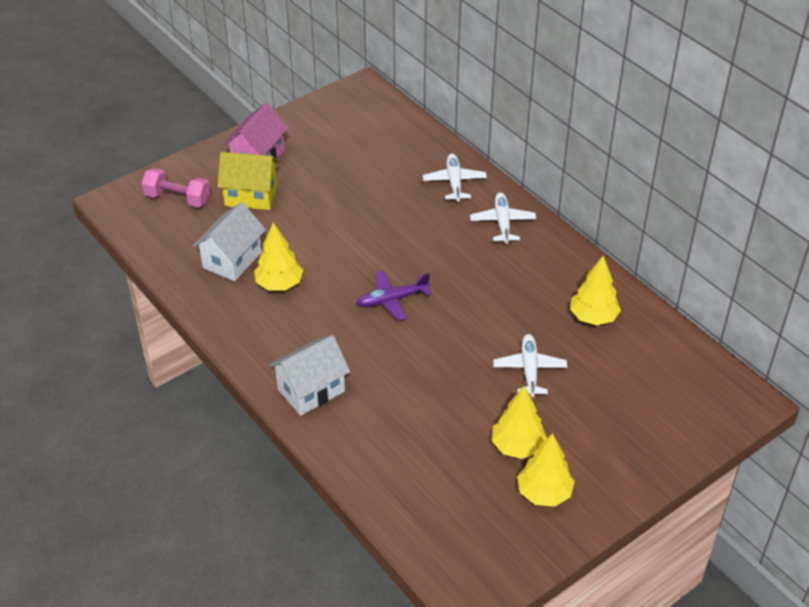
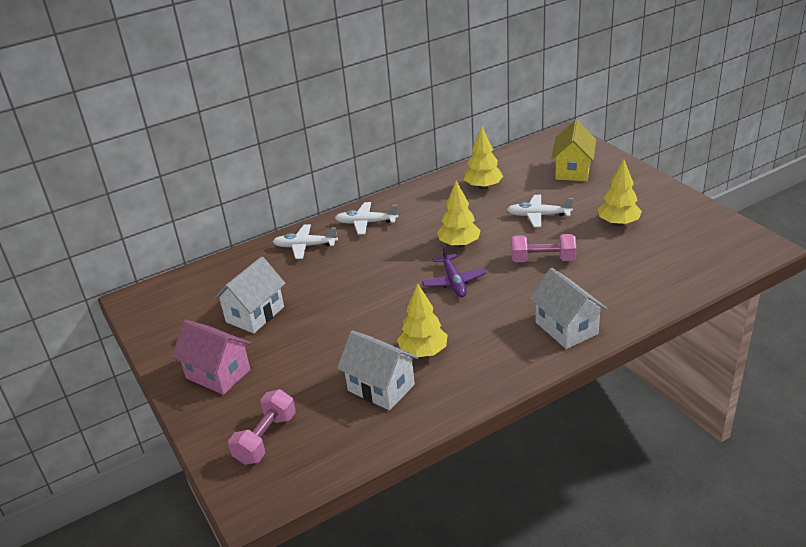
camera: 80 degrees left, 10 degrees down
yellow house [218,152,279,210] -> yellow house moved to [551,120,596,181]
yellow tree [517,433,575,507] -> yellow tree moved to [437,181,481,247]
none -> white house [213,257,286,333]
none -> pink dumbbell [511,234,576,262]

